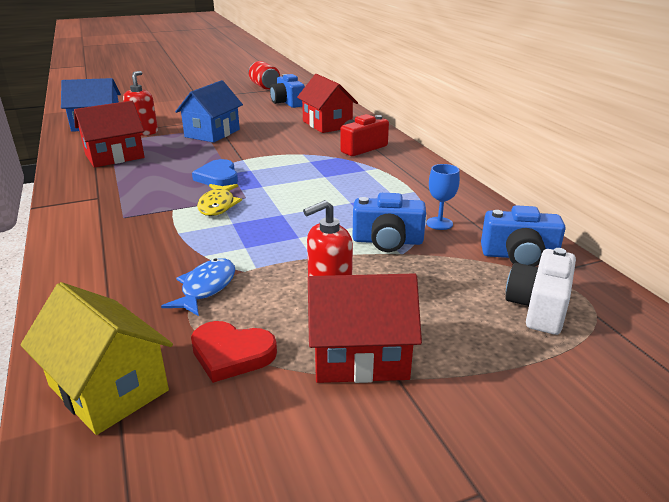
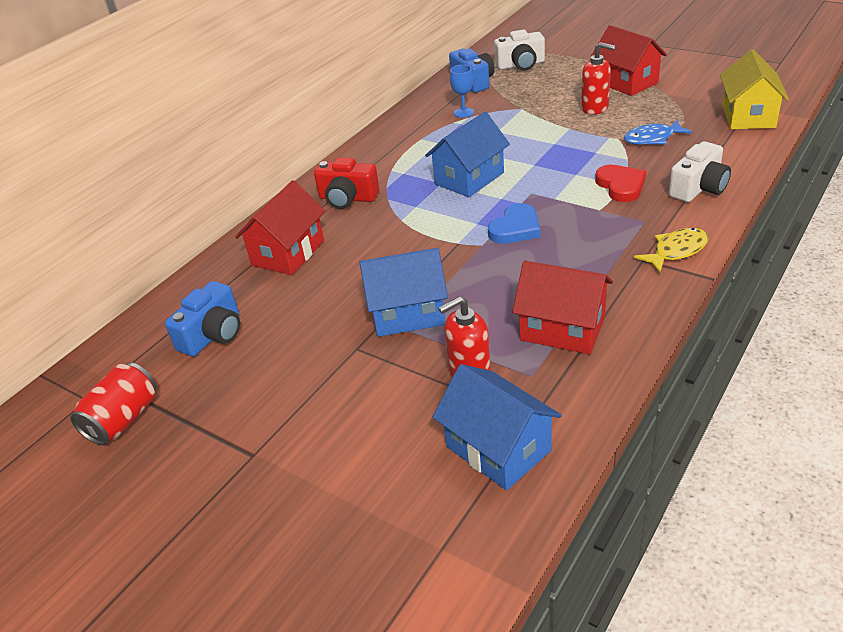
camera: 120 degrees left, 10 degrees up
red heart [191,321,277,383] -> red heart moved to [595,165,646,202]
yellow fish [197,184,242,216] -> yellow fish moved to [634,228,708,273]
blue camera [353,193,426,252] -> none
none -> blue house [425,112,510,197]
none -> white camera [669,141,731,202]

